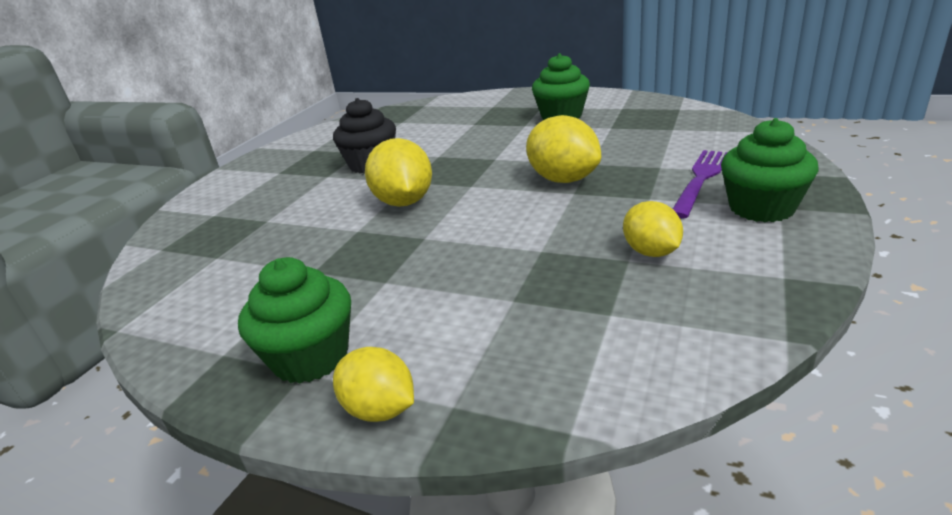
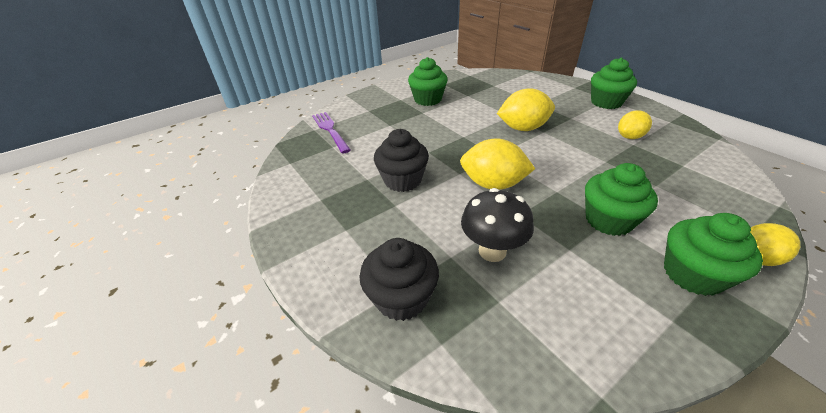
camera: 60 degrees left, 10 degrees up
yellow lemon [623,201,683,257] -> yellow lemon turned 45 degrees counterclockwise [618,110,652,139]
purple fork [673,150,727,218] -> purple fork moved to [312,112,351,154]
none -> black cupcake [359,238,439,321]
none -> black mushroom [461,188,534,262]
none -> green cupcake [585,163,658,236]

